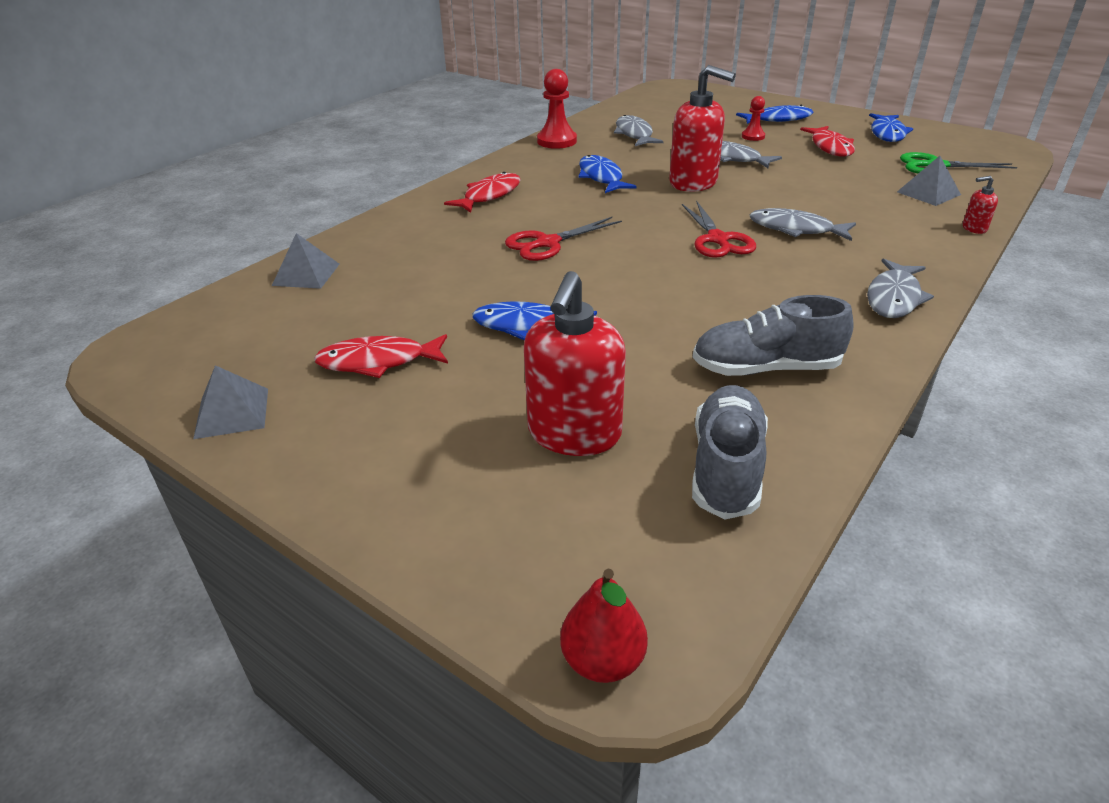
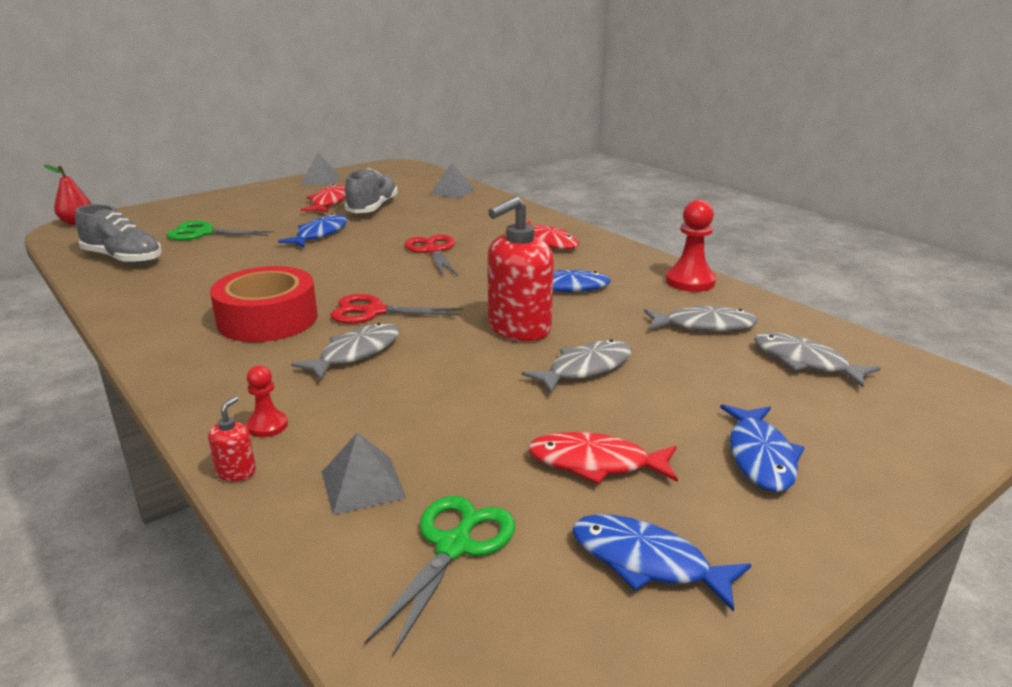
camera: 105 degrees right, 10 degrees down
red soap dispenser [524,271,626,456] -> green scissors [166,221,274,240]
grey shoe [693,295,854,376] -> grey shoe moved to [345,168,398,213]
red pawn [742,96,765,141] -> red pawn moved to [246,365,288,437]
grey fish [867,258,934,318] -> grey fish moved to [754,332,881,387]
none -> red tape [210,266,318,342]

